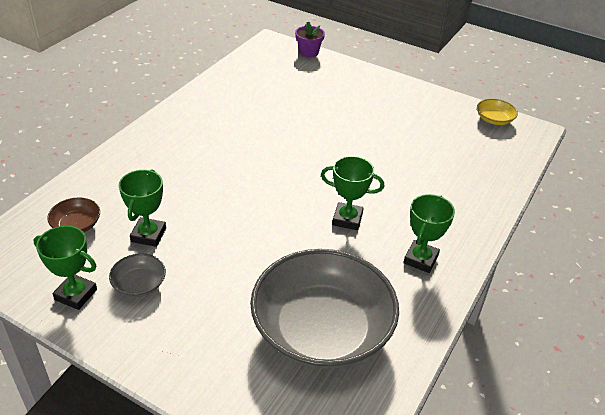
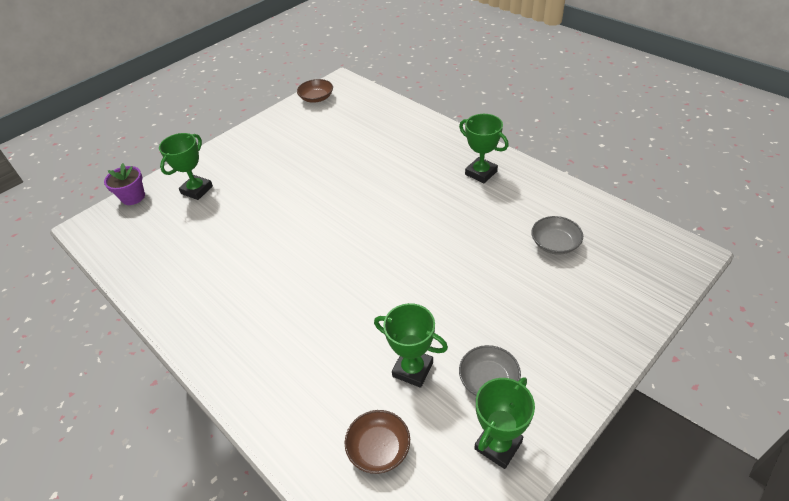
camera: 70 degrees left, 5 degrees up
grey bowl [250,249,399,369] -> grey bowl [531,216,583,255], size x0.40
green trophy [321,156,384,230] -> green trophy moved to [159,133,213,200]
yellow bowl [477,99,518,125] -> brown bowl [297,79,333,103]

